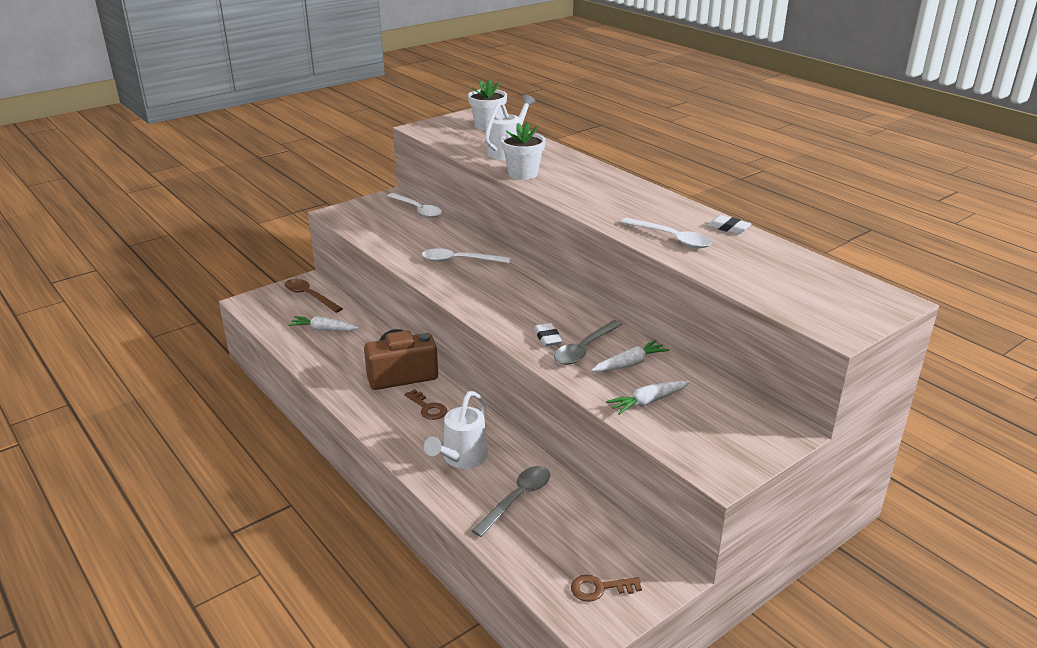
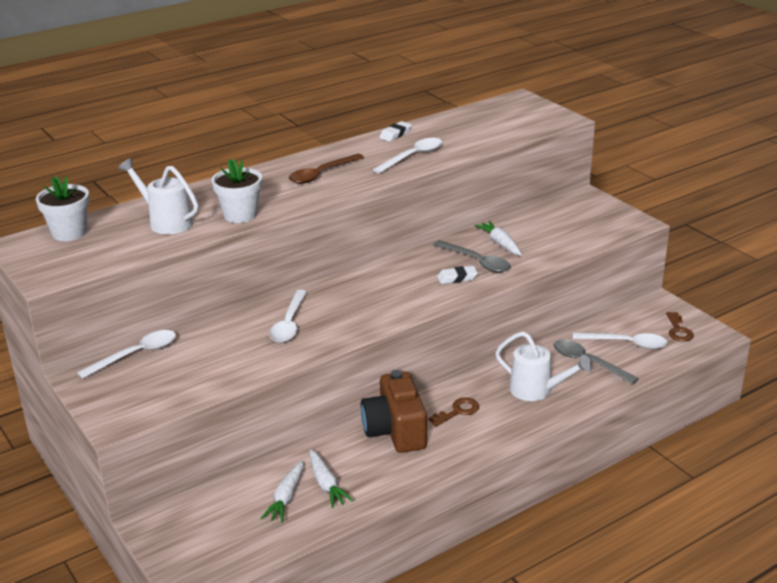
camera: 85 degrees left, 0 degrees up
brown spoon [285,279,343,313] -> brown spoon moved to [289,154,364,184]
white carrot [606,381,690,415] -> white carrot moved to [310,450,354,508]
none -> white spoon [573,332,668,349]

